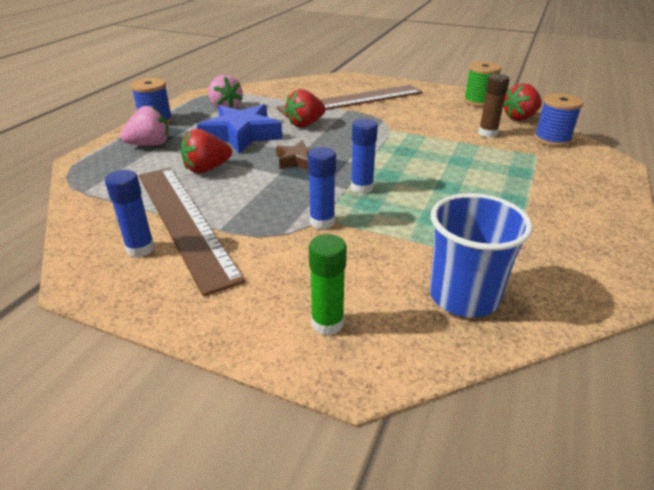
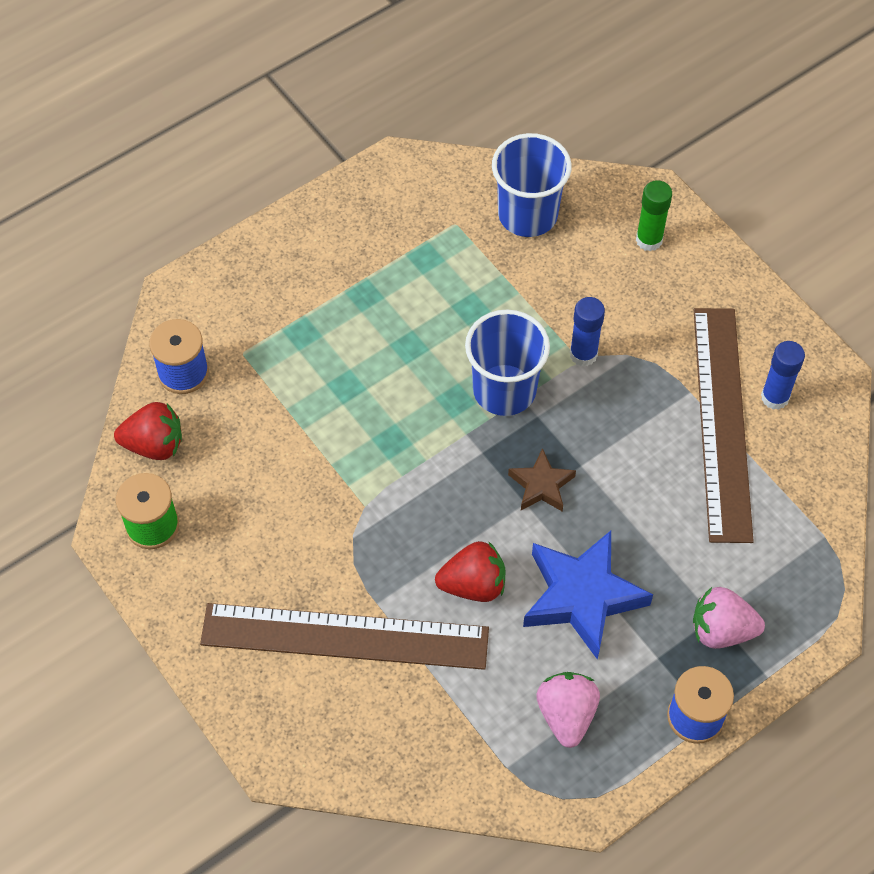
camera: 150 degrees left, 25 degrees up
red strawberry [181,129,232,173] -> none
blue glue stick [351,119,378,194] -> blue cup [465,309,550,416]
brown glue stick [478,74,510,137] -> none

